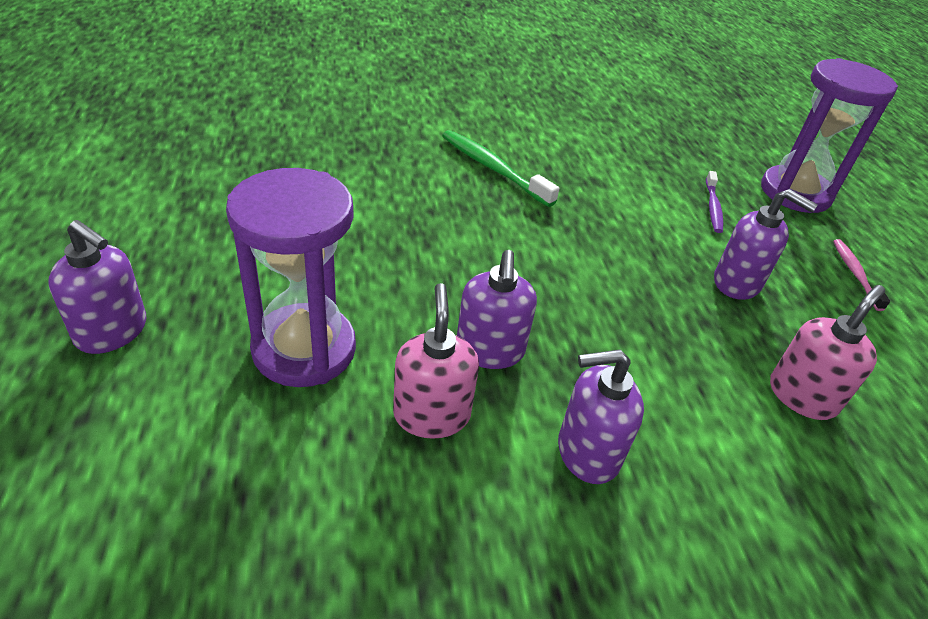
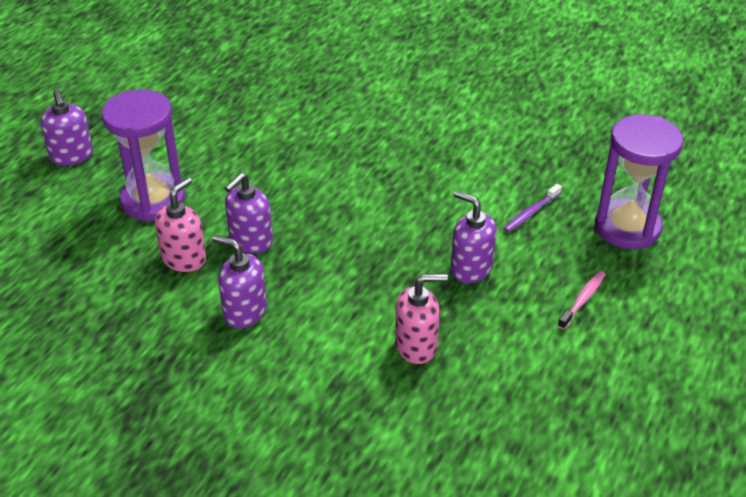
camera: 40 degrees right, 0 degrees up
green toothbrush [442,130,560,207] -> none
purple soap dispenser [714,189,818,300] -> purple soap dispenser turned 150 degrees clockwise [451,190,497,283]

